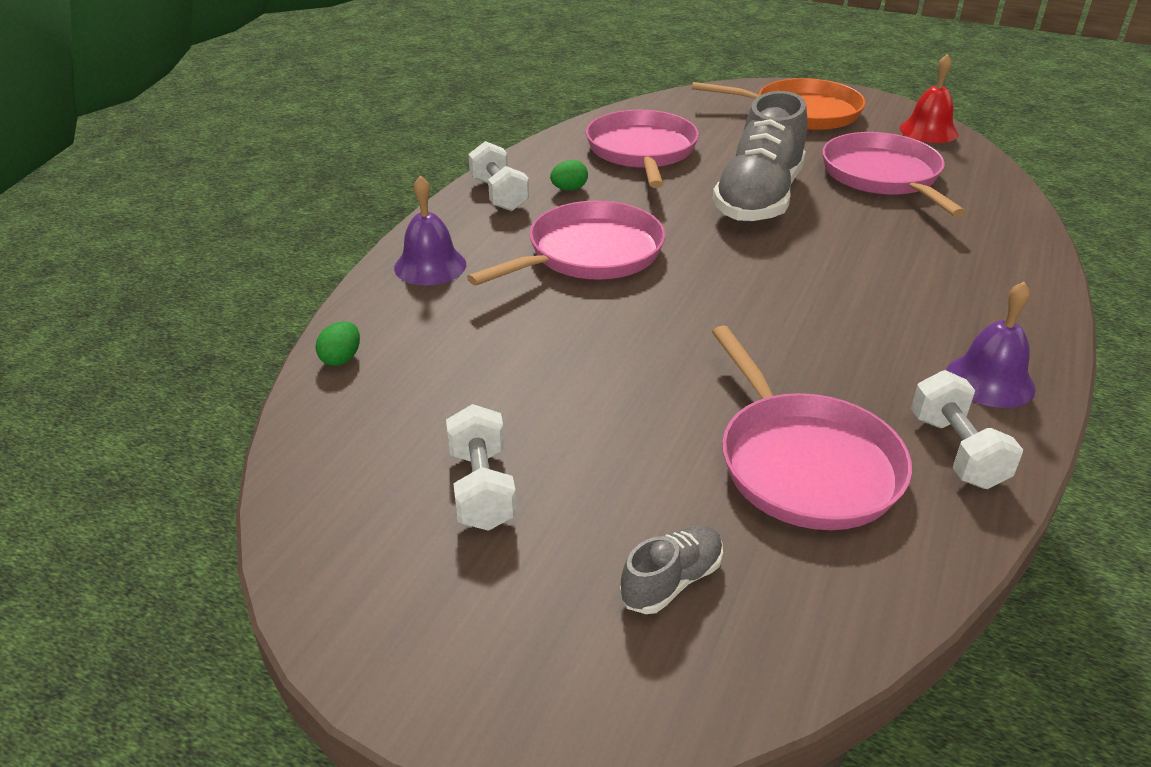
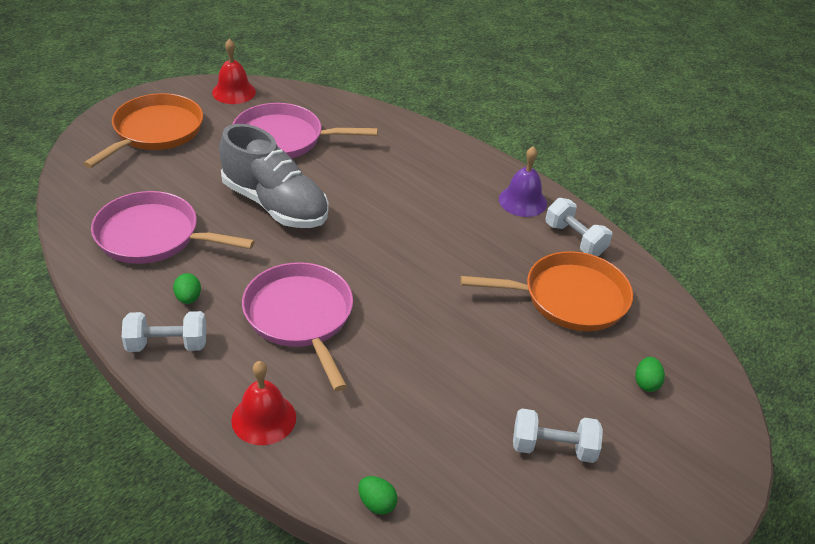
camera: 75 degrees left, 5 degrees up
purple bell [394,175,466,285] -> red bell [231,361,296,445]
grey shoe [620,525,723,614] -> green egg [635,357,665,392]
pink pan [712,326,912,530] -> orange pan [460,251,633,331]
white dumbbell [911,370,1023,489] -> white dumbbell turned 45 degrees clockwise [546,198,612,256]

